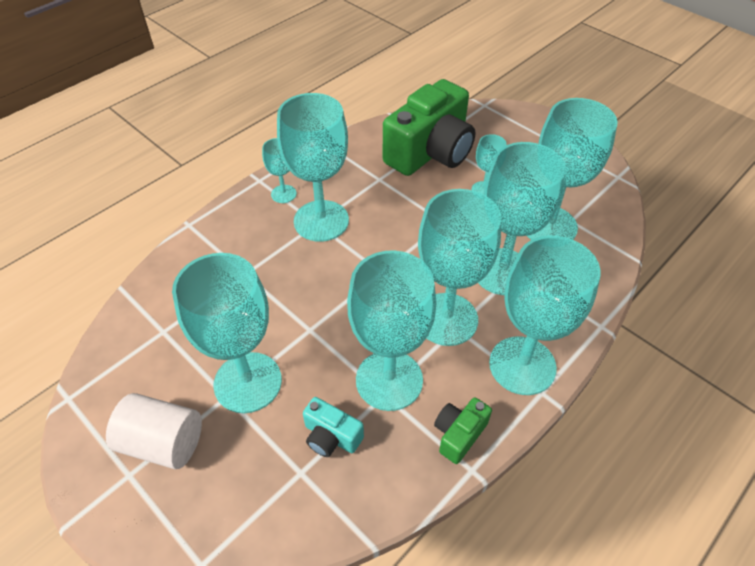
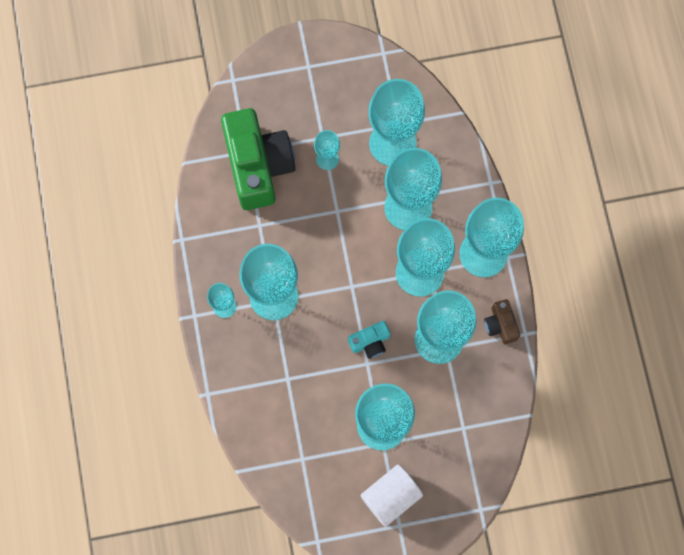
camera: 55 degrees left, 25 degrees up
turquoise camera [303,397,364,457] -> turquoise camera moved to [348,321,390,359]
green camera [434,397,492,464] -> brown camera [484,299,520,344]

